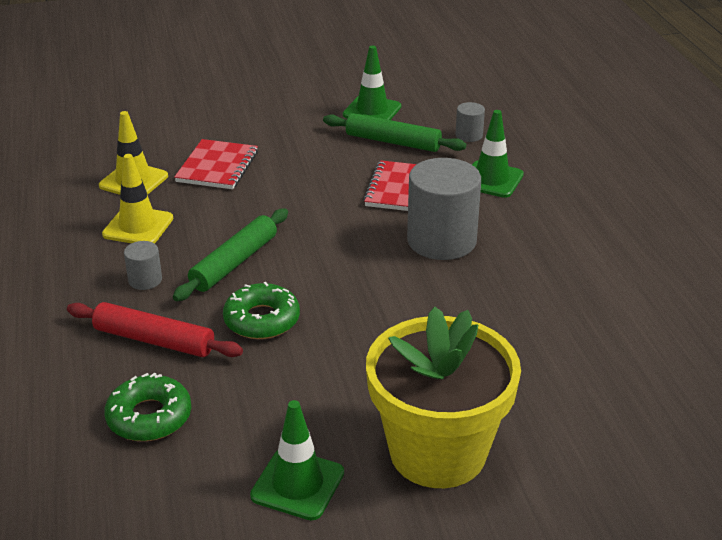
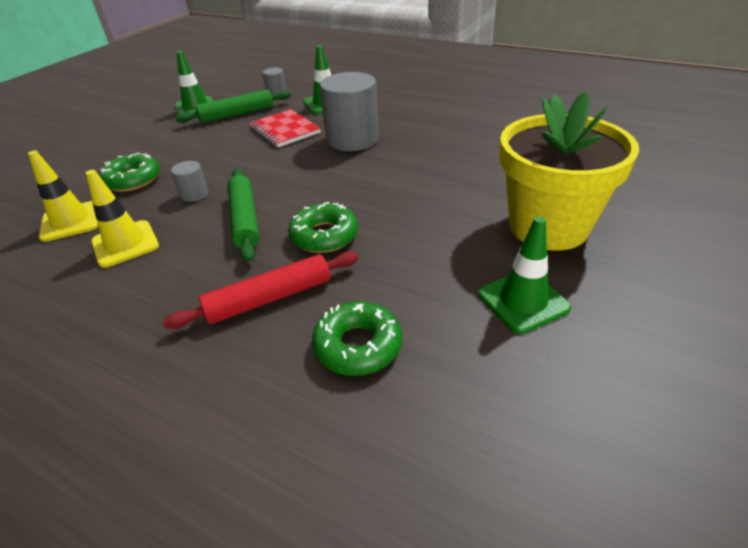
camera: 45 degrees left, 5 degrees up
grey cylinder [124,241,162,290] -> grey cylinder moved to [171,161,208,202]
red notebook [174,139,258,189] -> green donut [99,153,160,192]

